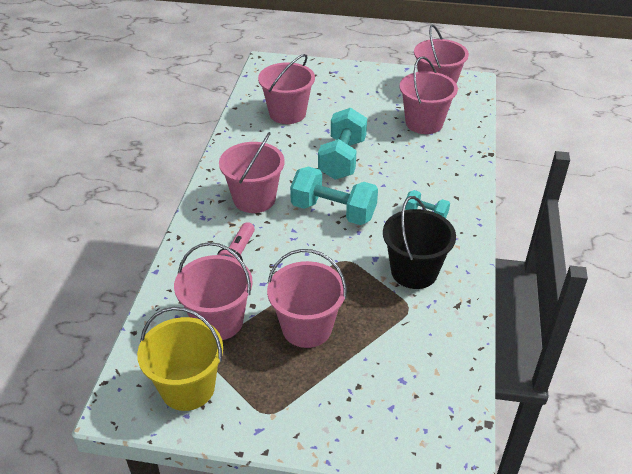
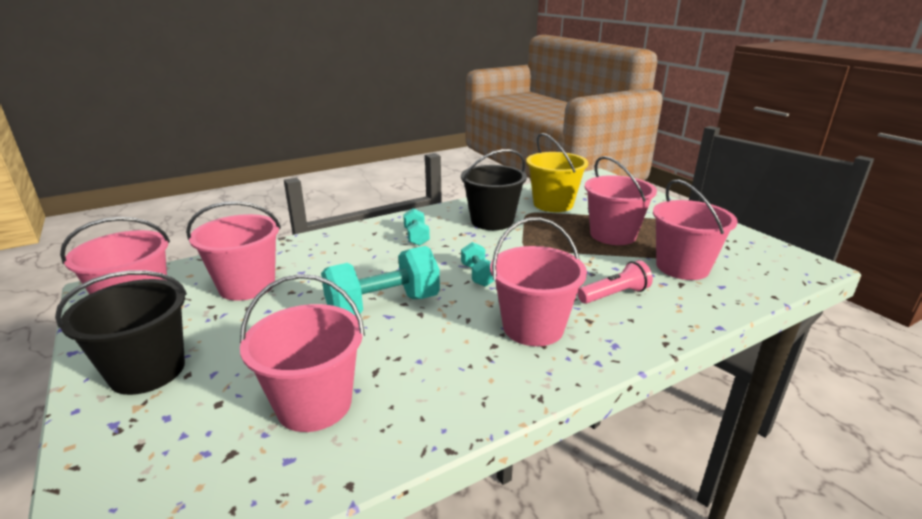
camera: 130 degrees left, 15 degrees down
yellow bucket [137,307,223,411] -> yellow bucket moved to [526,133,588,212]
turquoise dumbbell [290,167,378,225] -> turquoise dumbbell [461,242,495,287], size x0.52
none -> black bucket [55,270,187,395]

